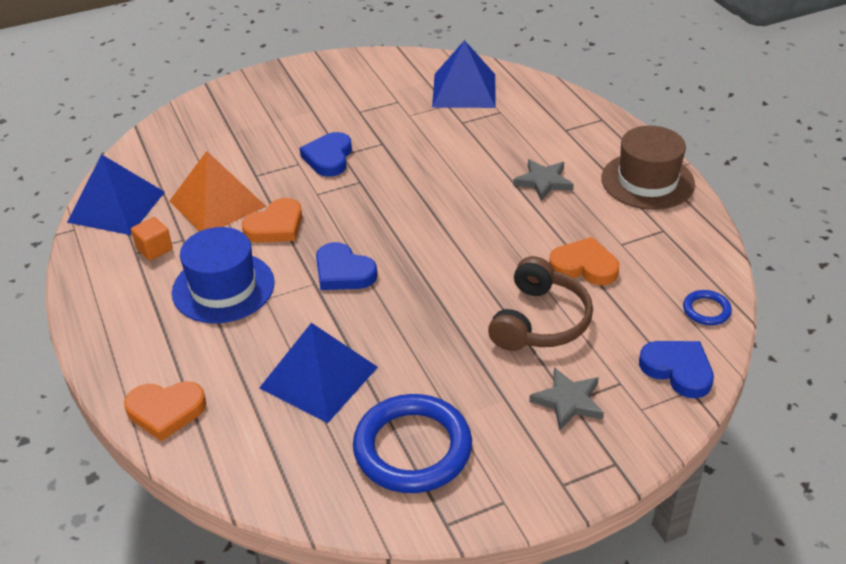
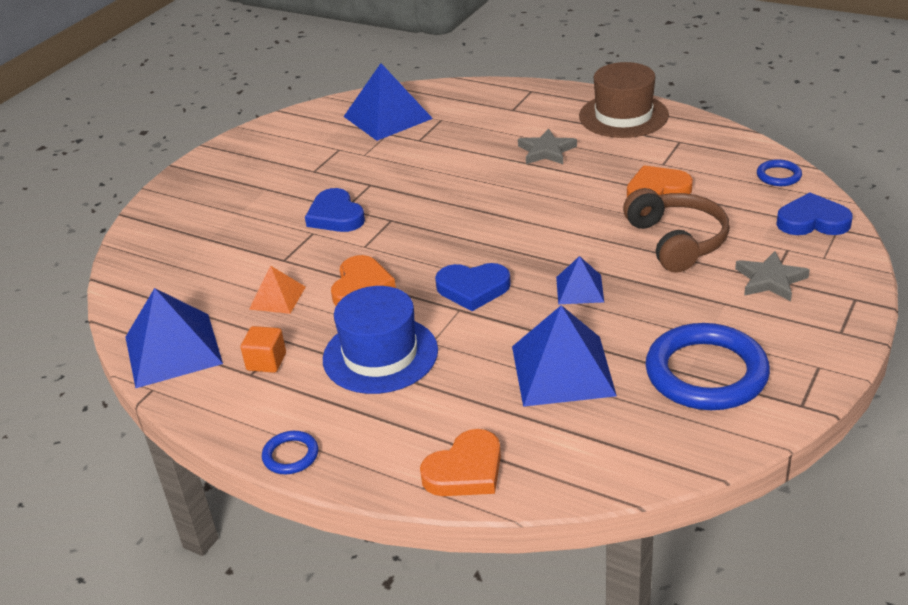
camera: 35 degrees left, 5 degrees down
orange pyramid [169,151,266,231] -> orange pyramid [249,266,305,314], size x0.54
none -> blue ring [262,431,319,474]
none -> blue pyramid [556,256,604,304]

